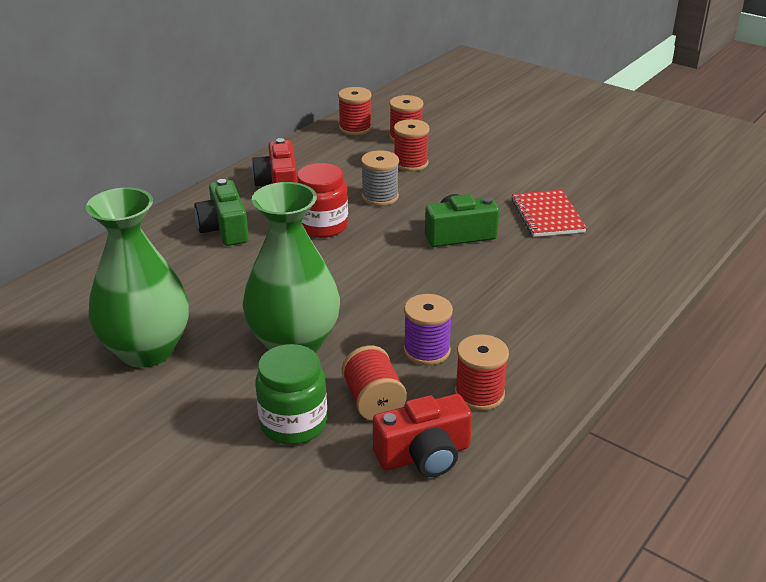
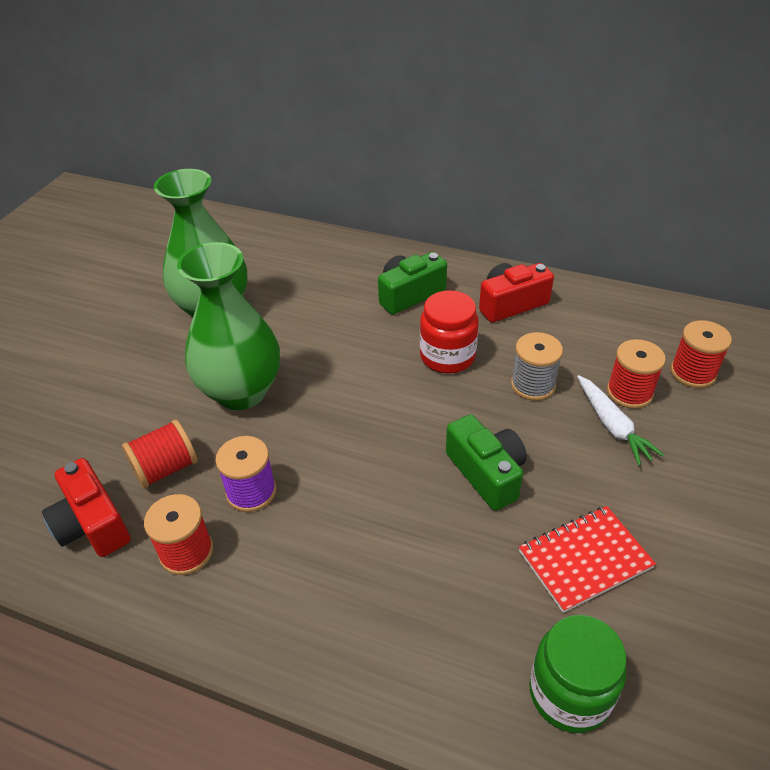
camera: 75 degrees right, 10 degrees up
green jar [255,344,327,445] -> green jar moved to [529,615,626,733]
red spool [338,87,372,135] -> none
none -> white carrot [577,375,664,466]

